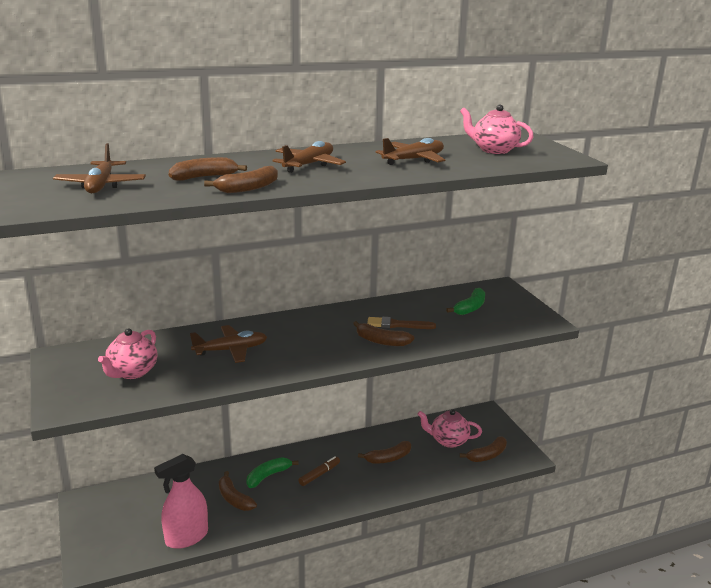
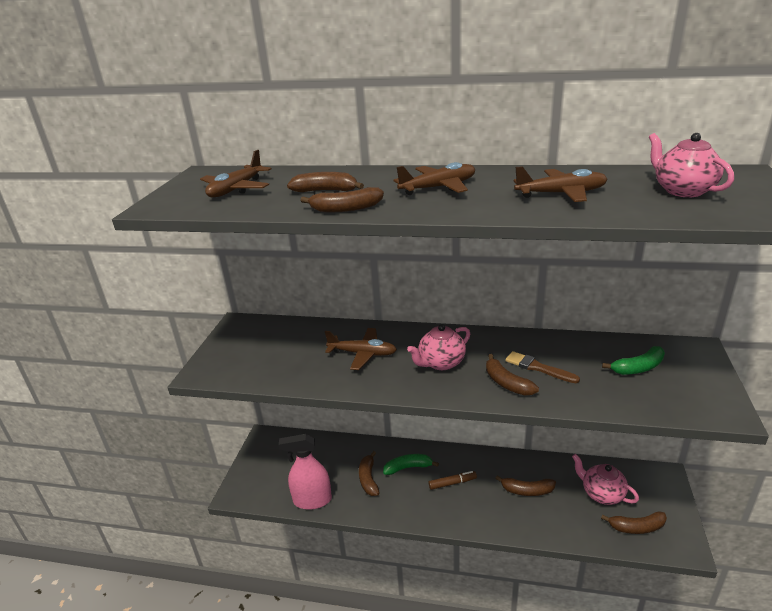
camera: 35 degrees right, 5 degrees up
pink teapot [98,328,157,379] -> pink teapot moved to [407,324,470,370]

